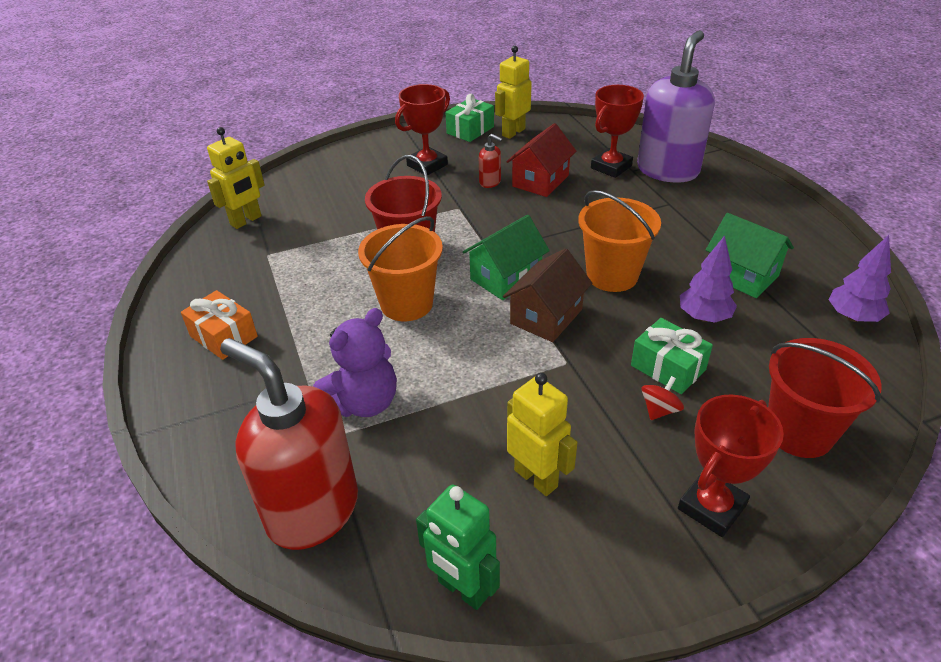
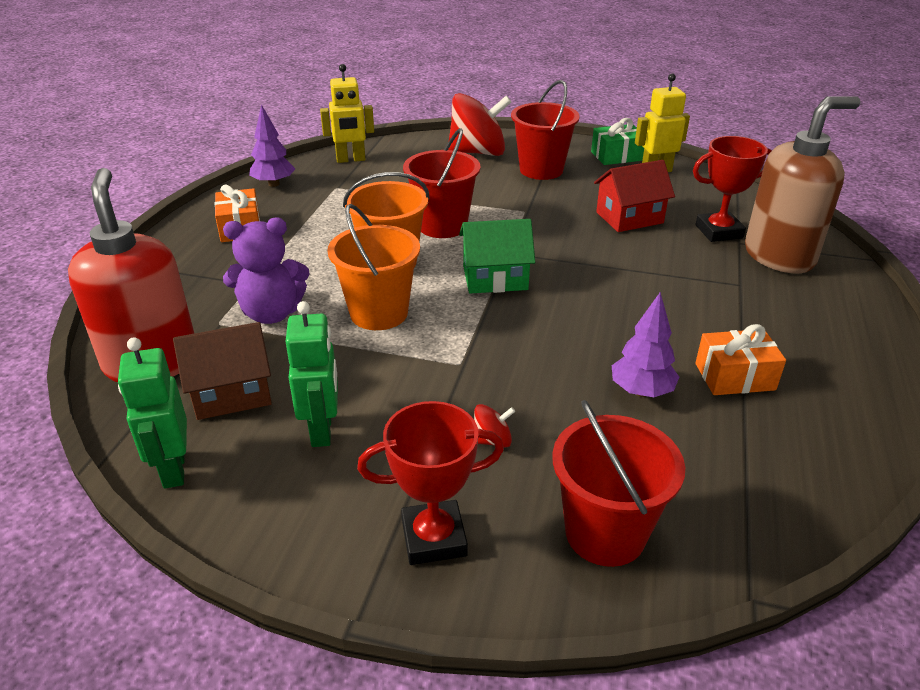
camera: 35 degrees right, 5 degrees down
red trophy [395,84,450,176] -> red bucket [511,80,580,180]
red soap dispenser [479,134,503,188] -> none
brown house [503,248,592,342] -> brown house moved to [173,322,272,420]
yellow robot [507,373,578,496] -> green robot [286,301,338,447]
orange bucket [578,190,661,292] -> orange bucket moved to [327,204,420,330]
green gift [631,318,713,394] -> none
purple soap dispenser [637,30,715,183] -> brown soap dispenser [745,96,860,273]
green house [706,213,794,298] -> orange gift [695,324,786,395]
purple tree [828,235,891,322] -> purple tree moved to [249,104,295,187]
none -> red spinning top [448,93,511,156]

